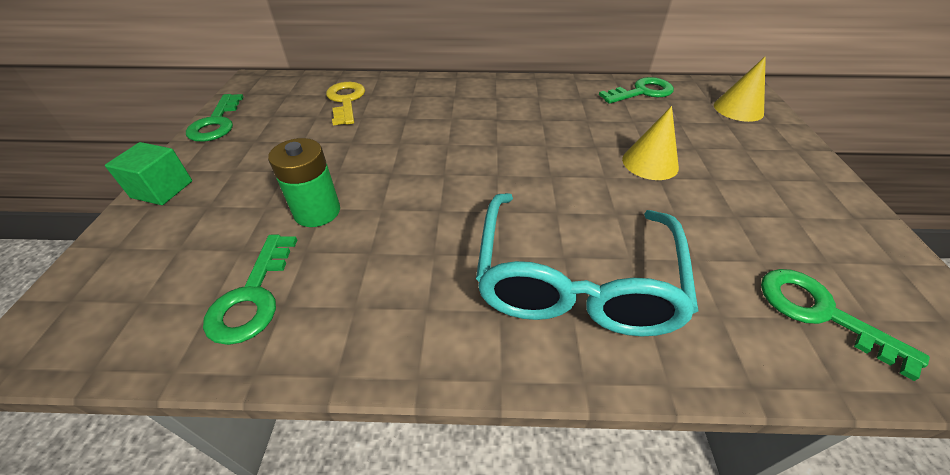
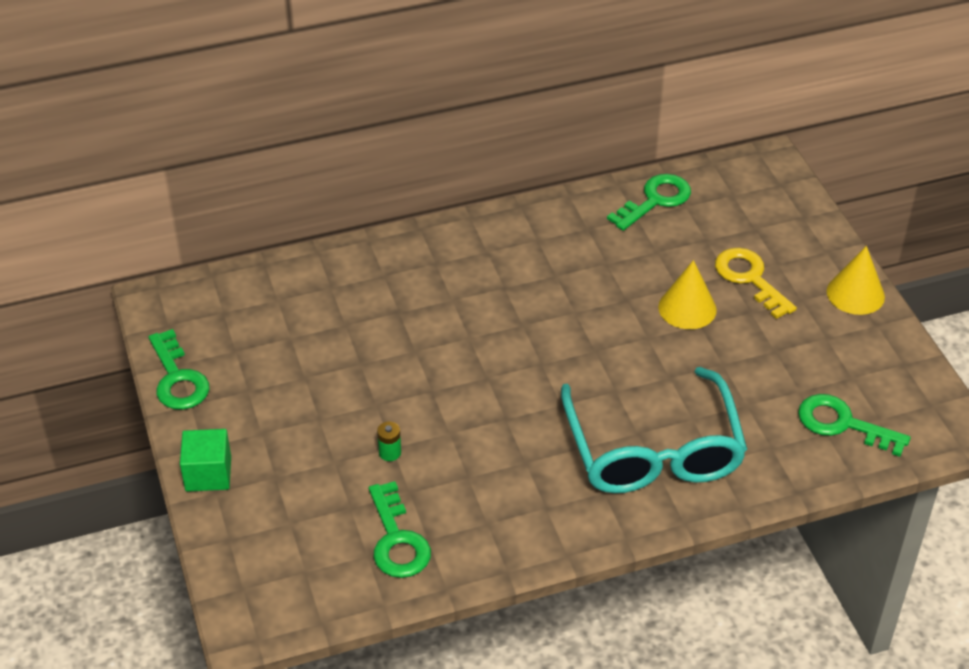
camera: 20 degrees left, 0 degrees up
green battery [268,138,340,227] -> green battery [377,422,401,461], size x0.49
yellow key [326,82,365,125] -> yellow key moved to [715,248,797,319]
yellow cone [714,56,766,122] -> yellow cone moved to [827,246,885,315]

